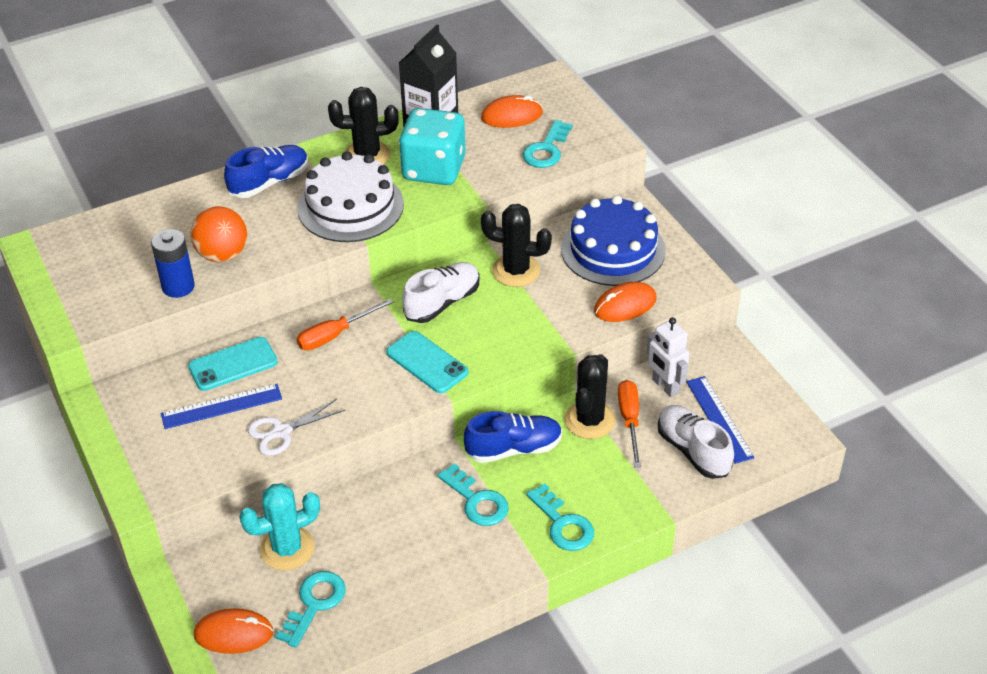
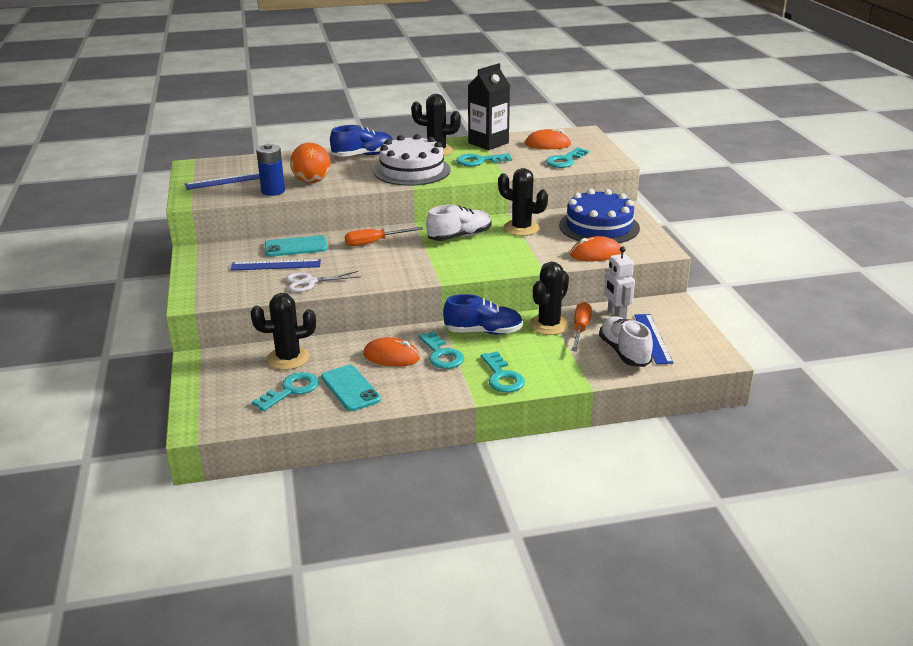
camera: 15 degrees right, 15 degrees down
orange mouse [194,608,273,654] -> orange mouse moved to [363,337,420,367]
turquoise cactus [239,483,320,571] -> black cactus [251,293,316,370]
turquoise phone [386,331,469,393] -> turquoise phone moved to [321,365,381,411]
turquoise dice [399,108,466,185] -> turquoise key [456,153,512,166]
none -> blue ruler [185,172,260,190]

